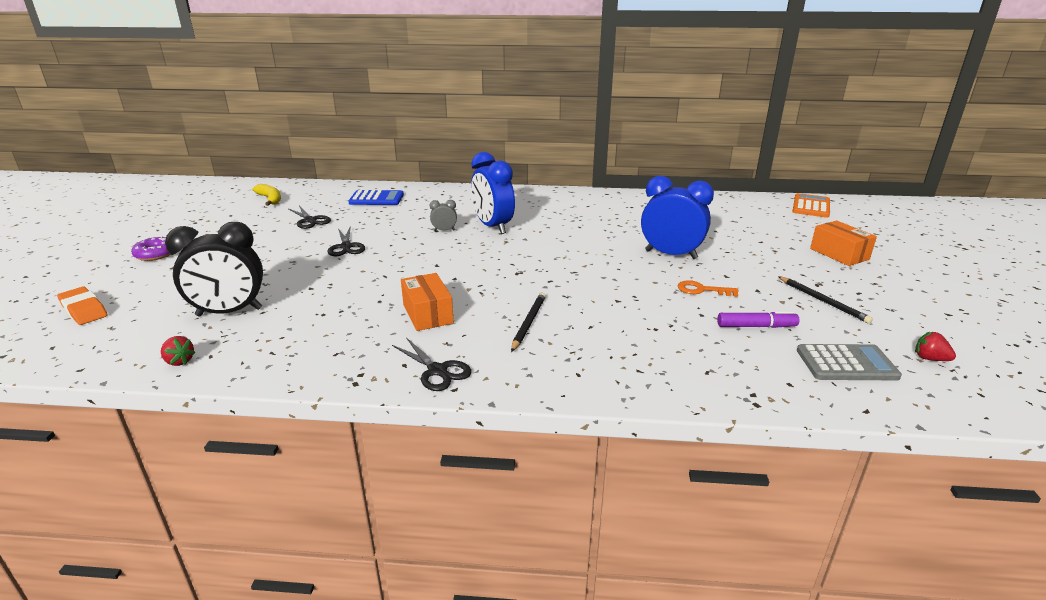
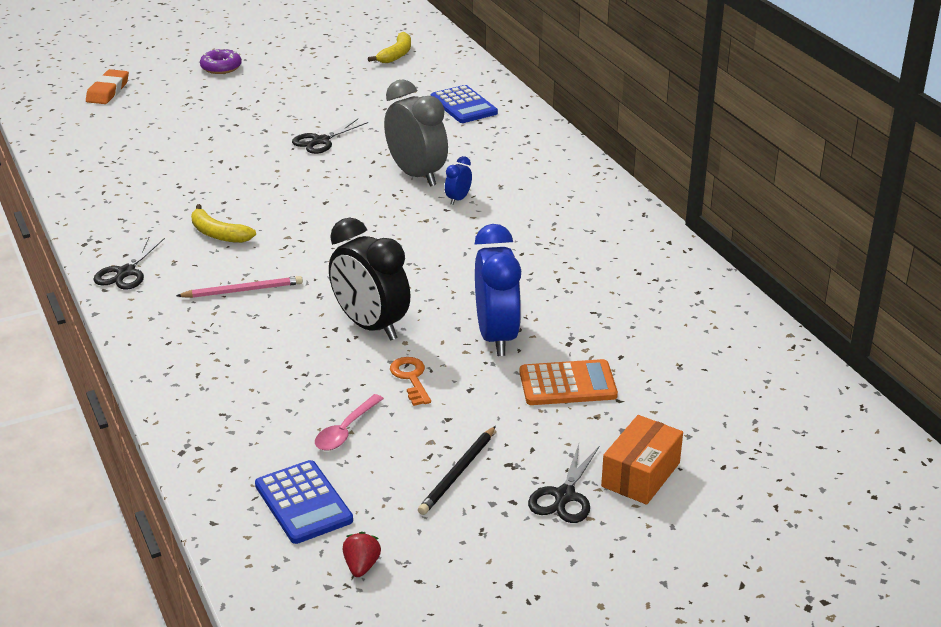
camera: 60 degrees right, 5 degrees up
red strawberry [161,336,196,366] -> none
black clock [165,222,263,317] -> black clock moved to [329,218,411,341]
black scissors [288,206,331,229] -> black scissors moved to [528,444,599,523]
orange box [401,273,454,331] -> yellow banana [191,204,256,243]
grey clock [430,200,457,231] -> grey clock [384,80,448,187], size x2.25
blue clock [471,152,515,234] -> blue clock [445,156,472,205], size x0.44
black pencil [511,293,546,352] -> pink pencil [176,276,303,298]
purple marker [717,311,799,328] -> pink spoon [315,394,384,451]
orange calculator [792,193,830,218] -> orange calculator moved to [519,359,618,405]
grey calculator [797,344,902,380] -> blue calculator [255,460,353,544]

